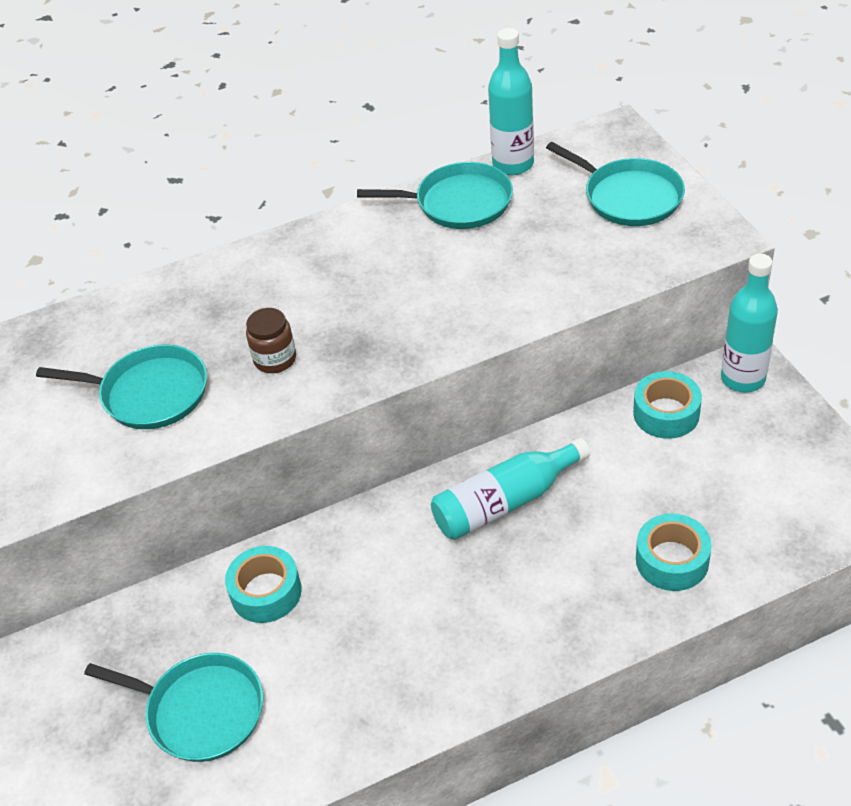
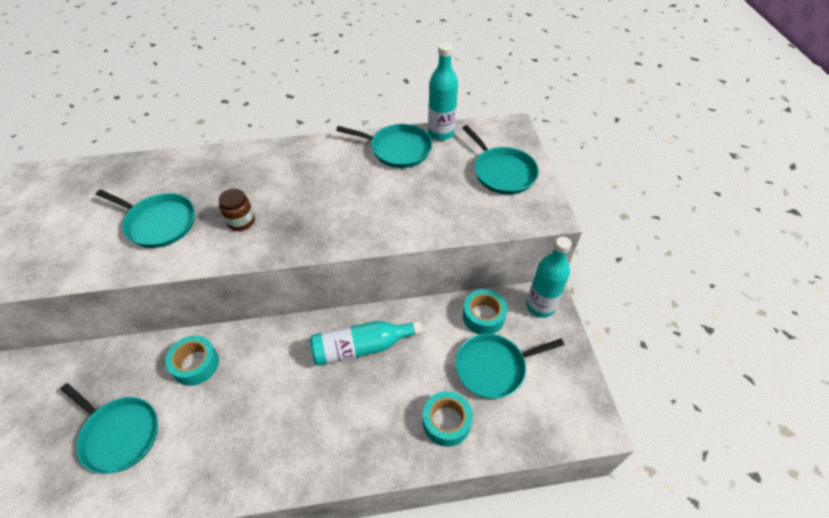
camera: 10 degrees right, 5 degrees up
none -> turquoise pan [455,334,564,399]

